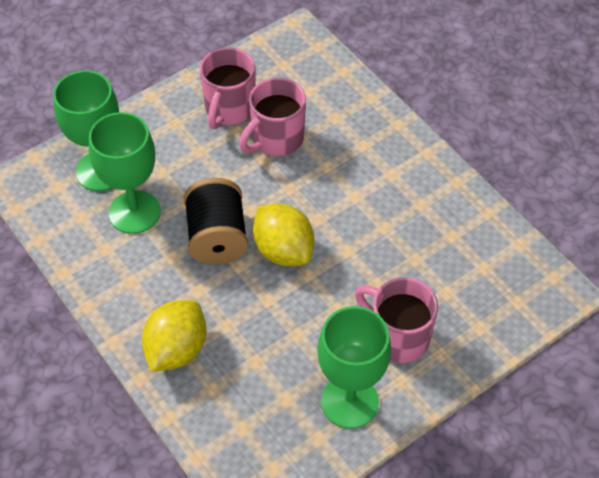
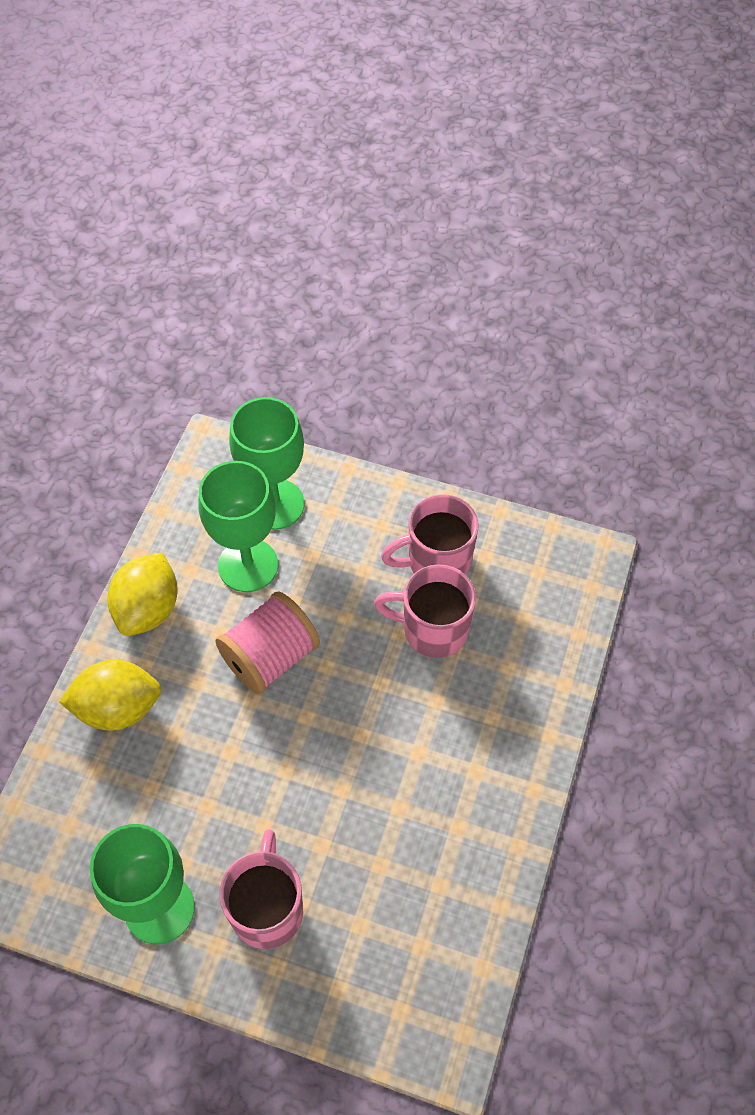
camera: 55 degrees right, 5 degrees up
black spool [184,178,248,265] -> pink spool [215,591,320,694]
yellow lemon [253,204,314,266] -> yellow lemon moved to [107,552,178,636]

